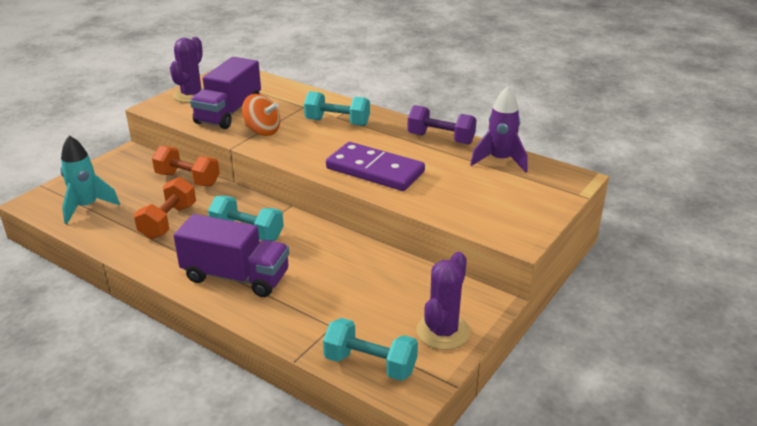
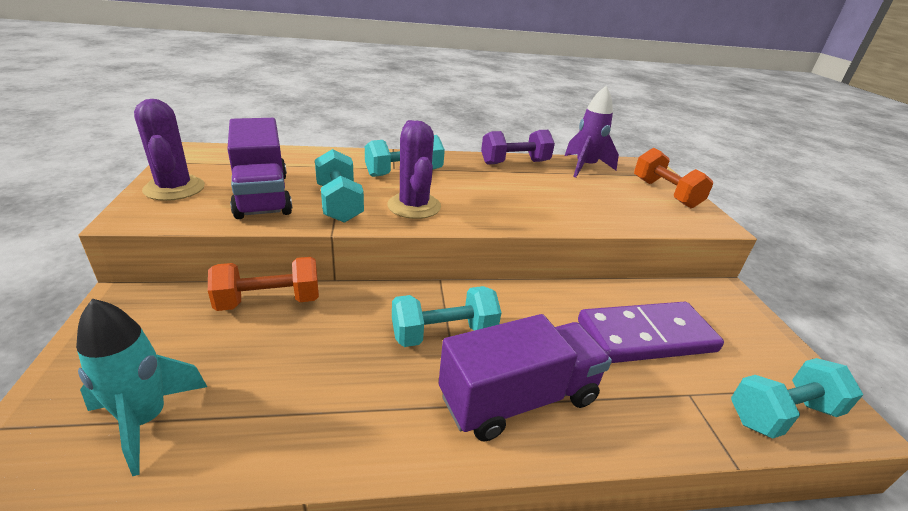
camera: 45 degrees left, 0 degrees up
orange dumbbell [134,177,196,239] -> orange dumbbell moved to [634,148,713,208]
orange spinning top [242,94,280,136] -> turquoise dumbbell [315,149,364,223]
purple domino [326,142,425,191] -> purple domino moved to [578,302,724,363]
purple cactus [416,252,470,350] -> purple cactus moved to [387,120,441,219]

